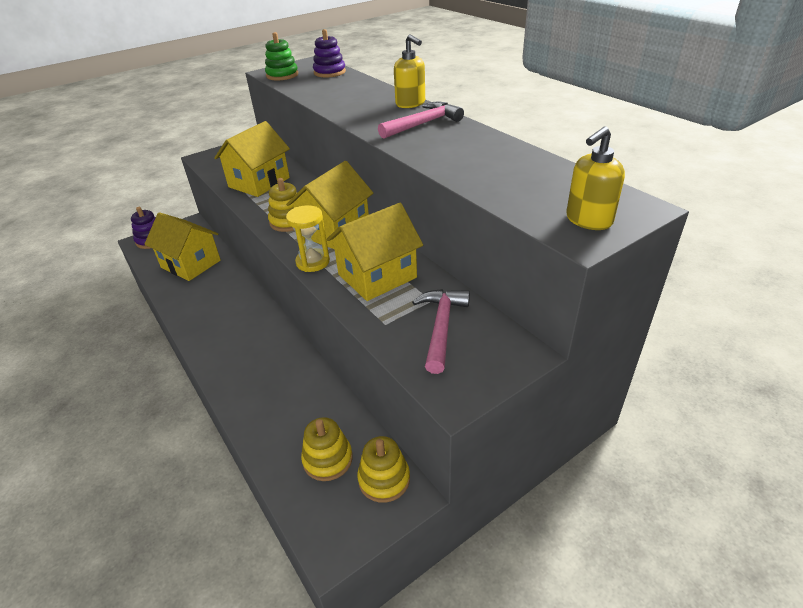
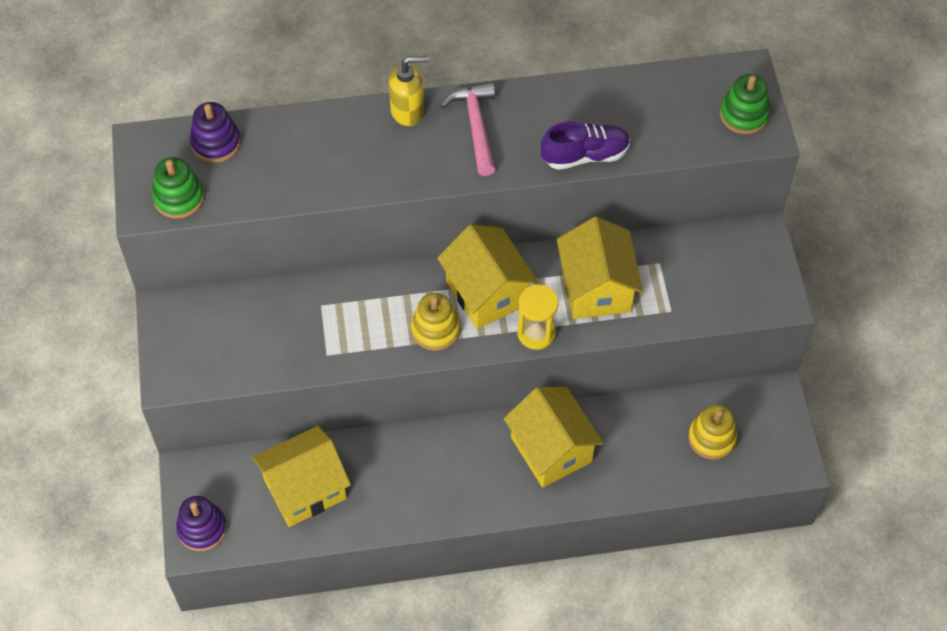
camera: 65 degrees left, 20 degrees up
yellow house [214,121,290,197] -> yellow house moved to [504,387,603,488]
yellow stacking toy [357,436,410,503] -> none
pink hammer [412,289,470,374] -> none
yellow soap dispenser [566,127,625,230] -> green stacking toy [720,74,770,134]
none -> purple shoe [541,121,630,170]

